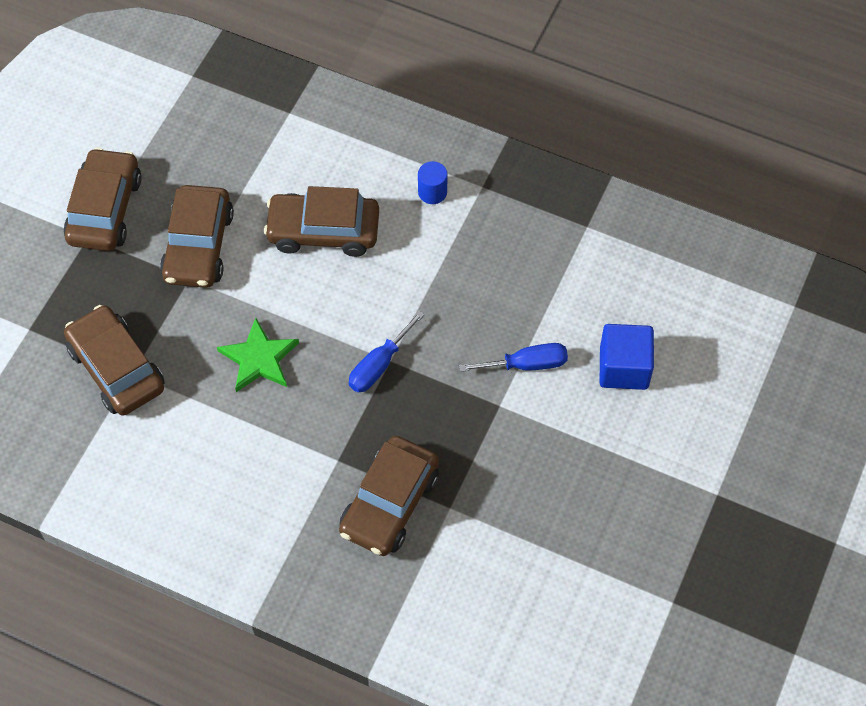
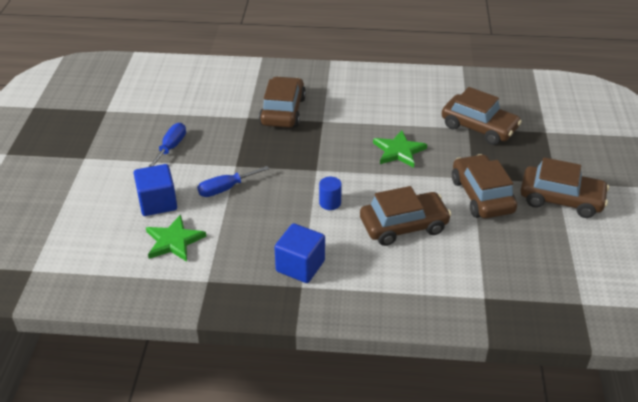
camera: 160 degrees right, 20 degrees down
brown car [64,148,142,251] -> brown car turned 60 degrees counterclockwise [520,157,609,218]
blue screwdriver [349,310,425,393] -> blue screwdriver moved to [148,123,186,167]
blue cylinder [418,161,448,204] -> blue cylinder moved to [319,177,342,210]
none -> green star [146,215,206,262]
none -> blue cube [274,223,325,283]

